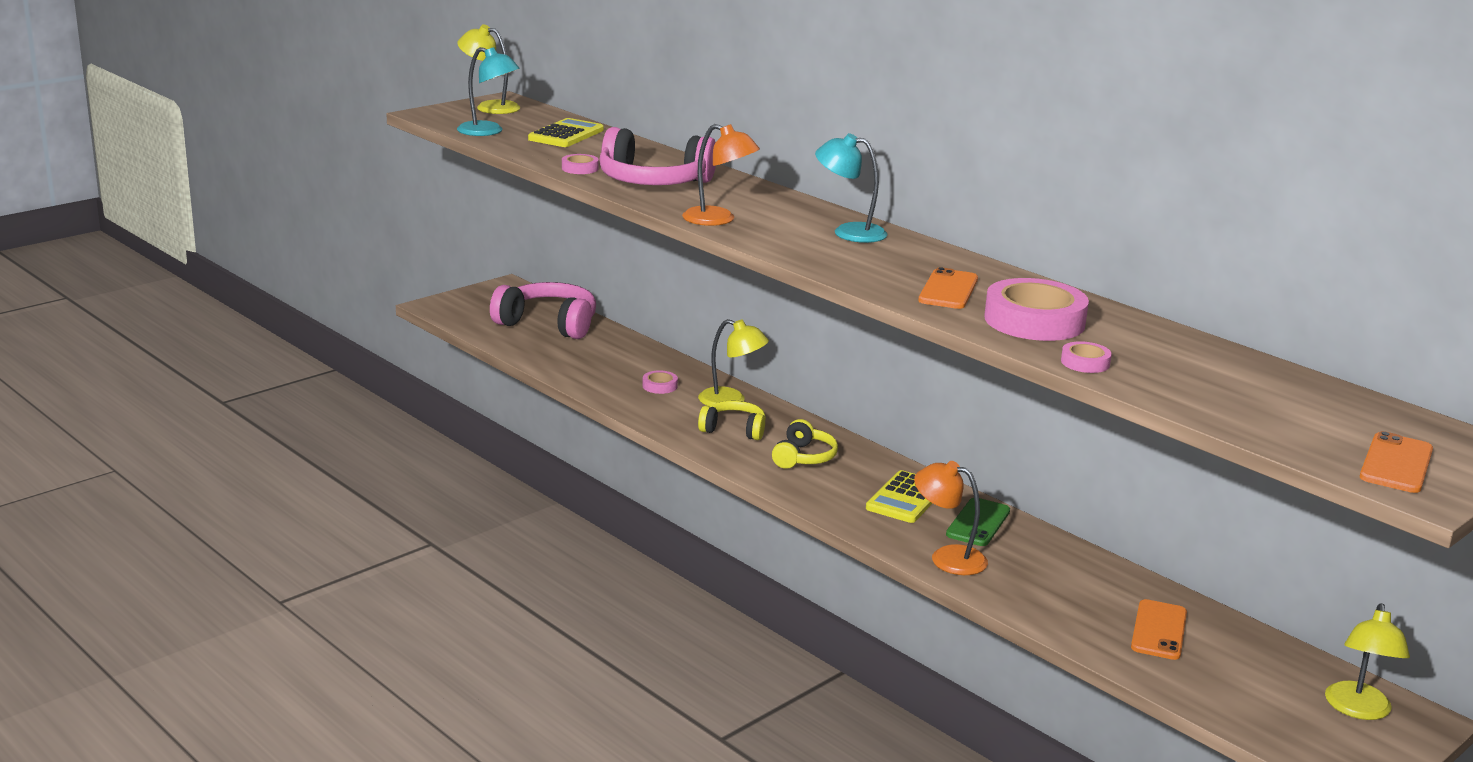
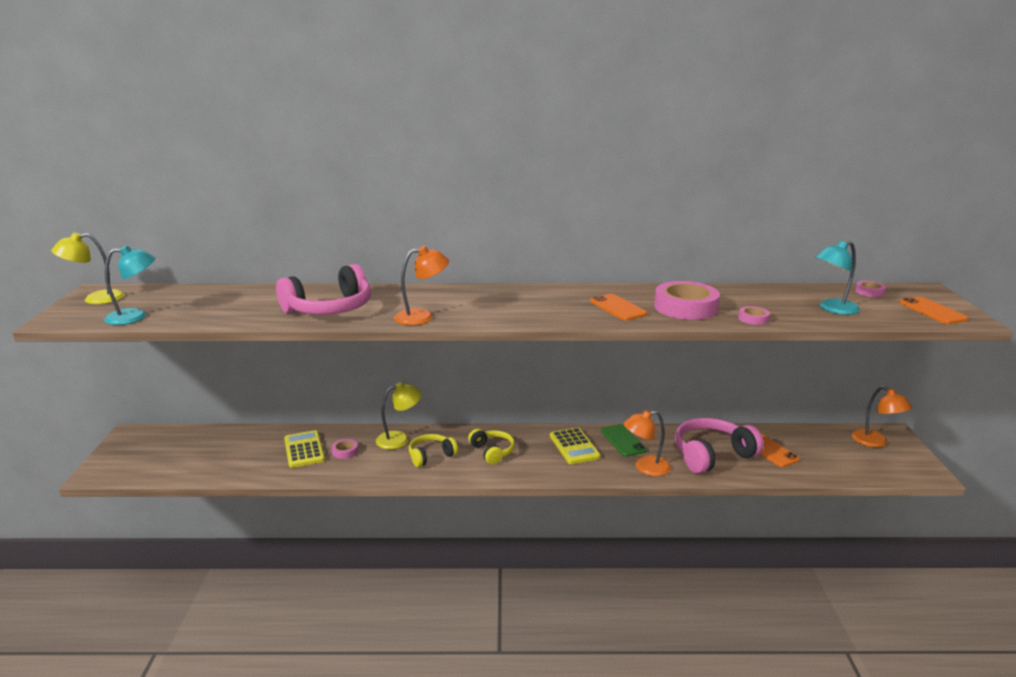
camera: 45 degrees left, 0 degrees up
pink headphones [490,282,596,339] -> pink headphones moved to [675,418,764,474]
yellow calculator [528,118,604,147] -> yellow calculator moved to [284,430,325,468]
pink tape [562,154,599,174] -> pink tape moved to [855,281,886,297]
turquoise lamp [815,133,888,243] -> turquoise lamp moved to [815,241,860,315]
yellow lamp [1325,603,1410,720] -> orange lamp [852,386,912,448]

